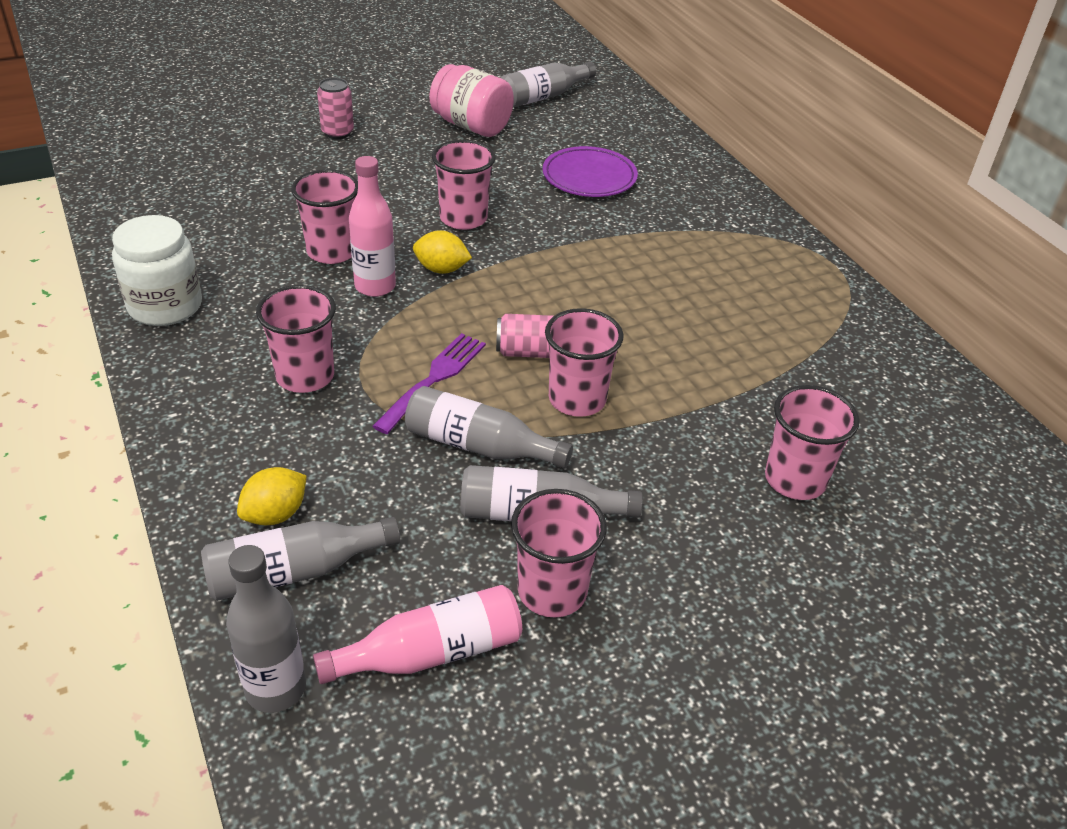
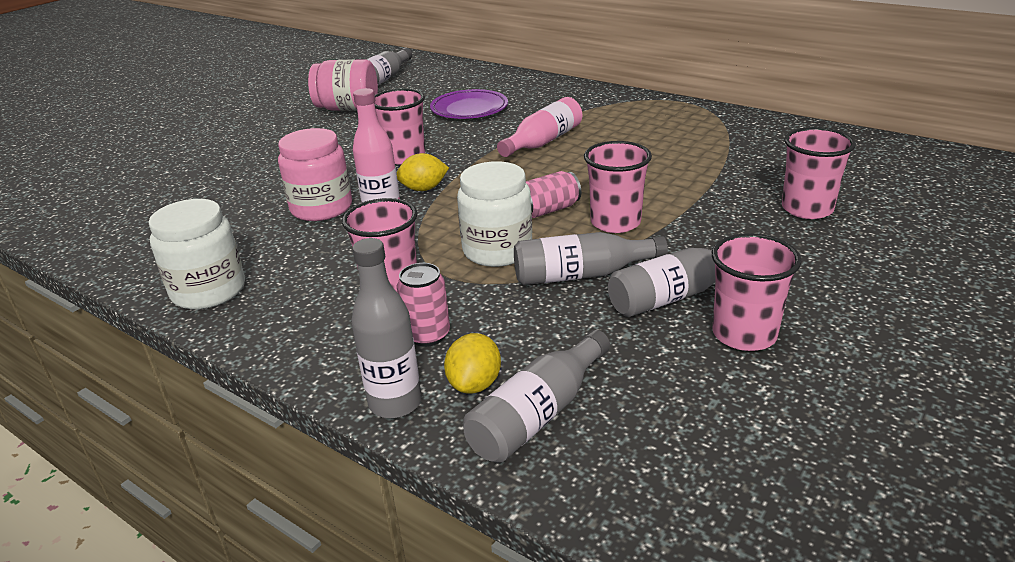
camera: 25 degrees left, 10 degrees down
grey bottle [226,545,306,713] -> grey bottle moved to [351,238,422,418]
pink cup [291,169,358,264] -> pink jar [278,128,352,221]
pink bottle [313,585,522,684] -> pink bottle moved to [497,97,582,157]
pink can [317,77,354,139] -> pink can moved to [397,263,450,347]
purple fork [372,333,486,434] -> white jar [457,161,532,267]

